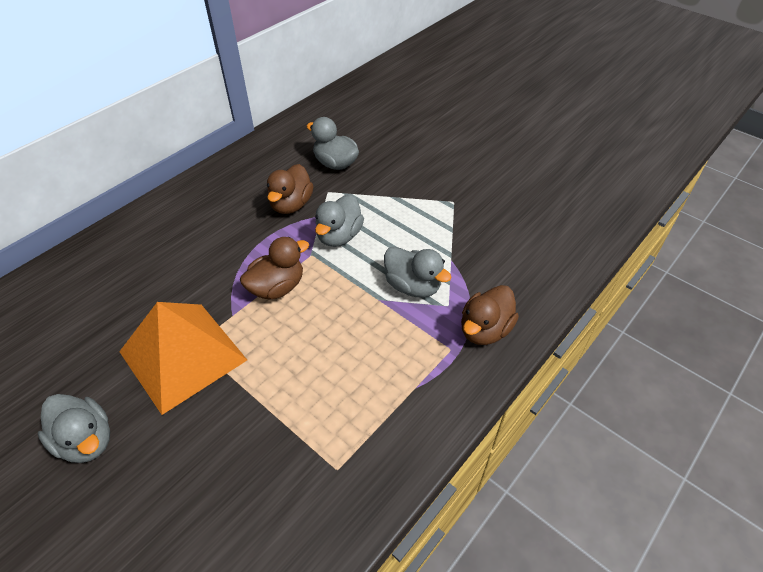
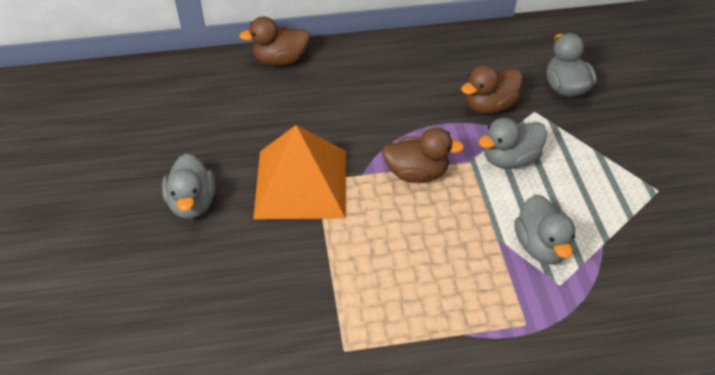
camera: 40 degrees right, 0 degrees up
brown duck [461,285,519,345] -> brown duck moved to [239,16,310,66]

